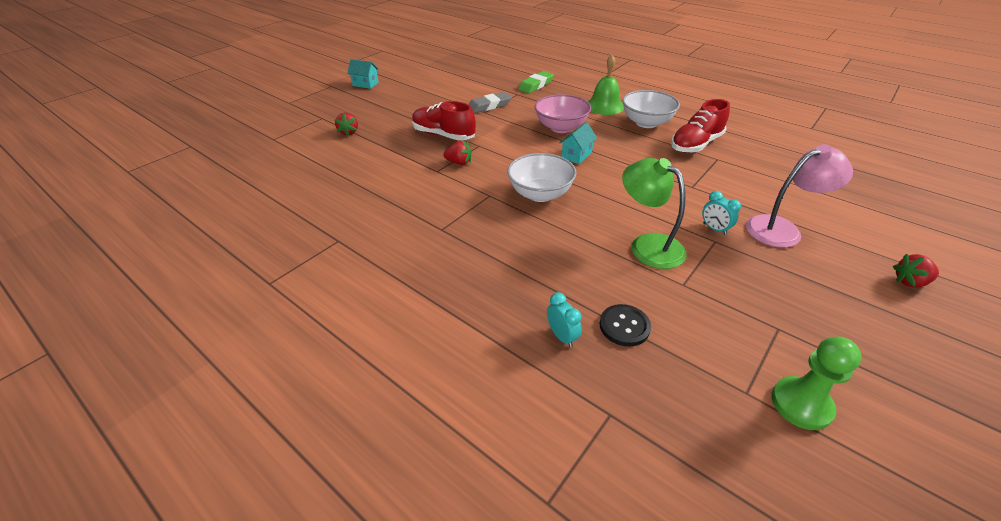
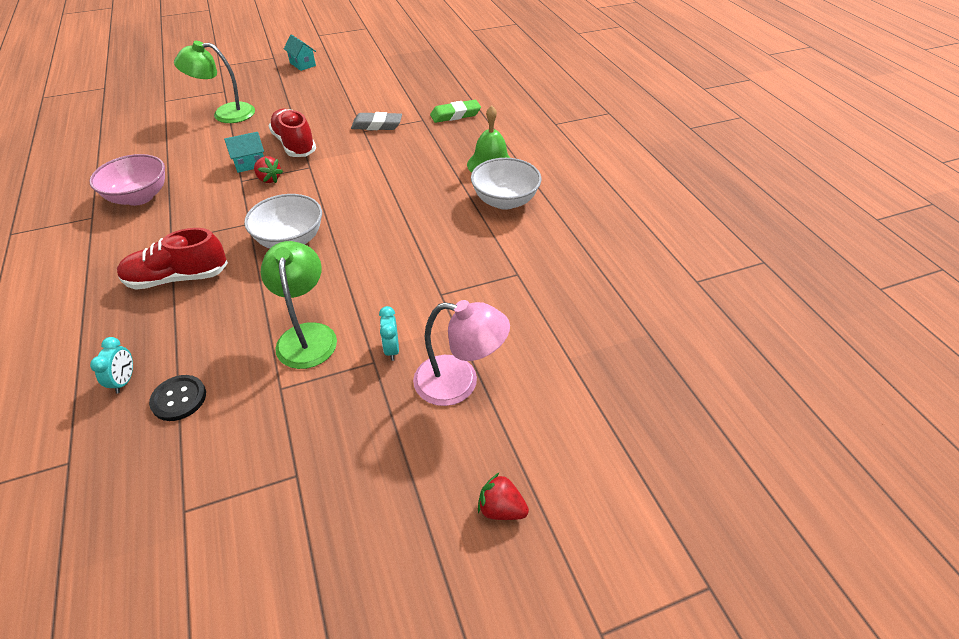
camera: 30 degrees right, 5 degrees up
red strawberry [335,113,358,136] -> green lamp [174,41,255,123]
pink bowl [535,94,591,133] -> pink bowl moved to [89,154,165,206]
turquoise house [560,122,597,164] -> turquoise house moved to [224,132,264,173]
red shoe [671,99,730,153] -> red shoe moved to [117,228,228,290]
green pawn [771,336,861,430] -> none

